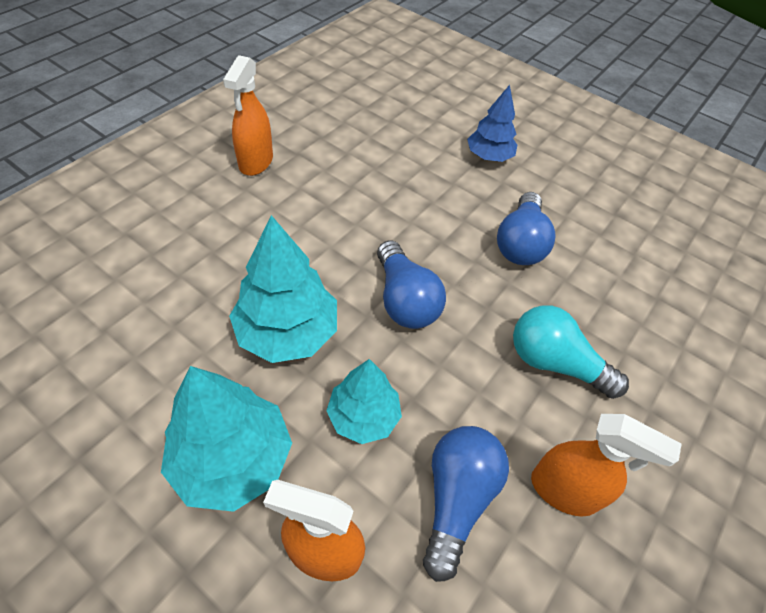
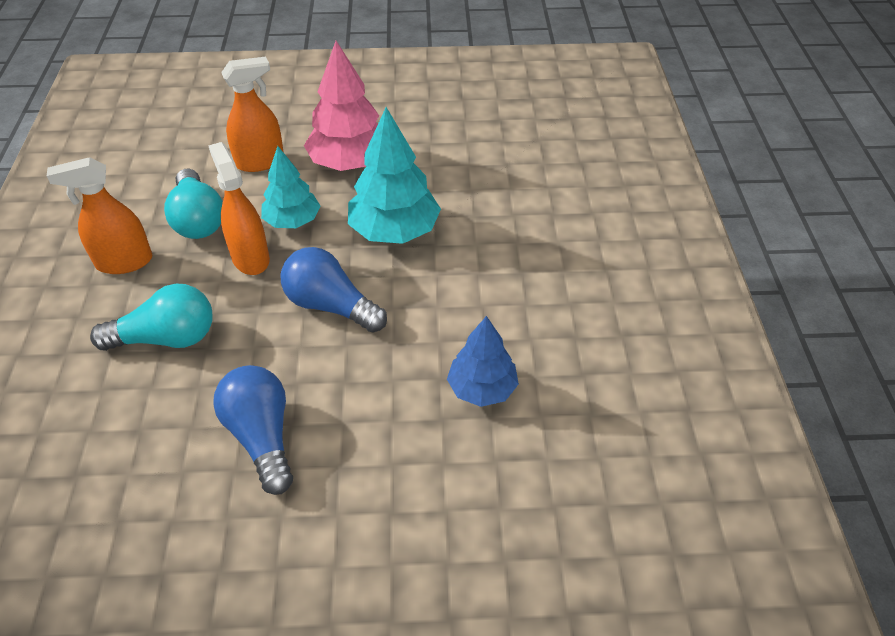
camera: 145 degrees right, 5 degrees down
turquoise tree [161,366,292,512] -> pink tree [304,41,379,171]
orange spray bottle [223,55,273,176] -> orange spray bottle moved to [208,142,270,275]
blue light bulb [423,426,509,582] -> turquoise light bulb [164,169,223,239]
blue tree [467,85,518,162] -> blue tree moved to [447,316,519,407]

